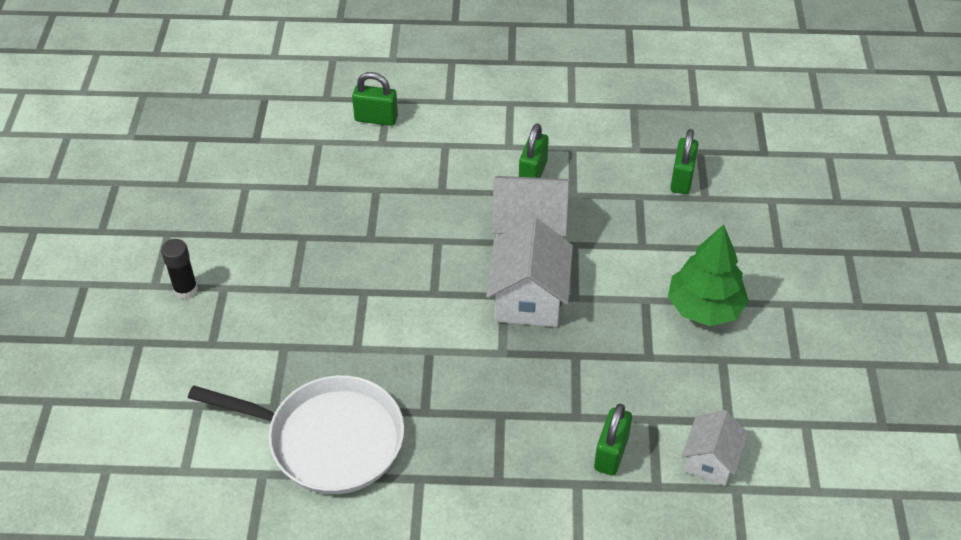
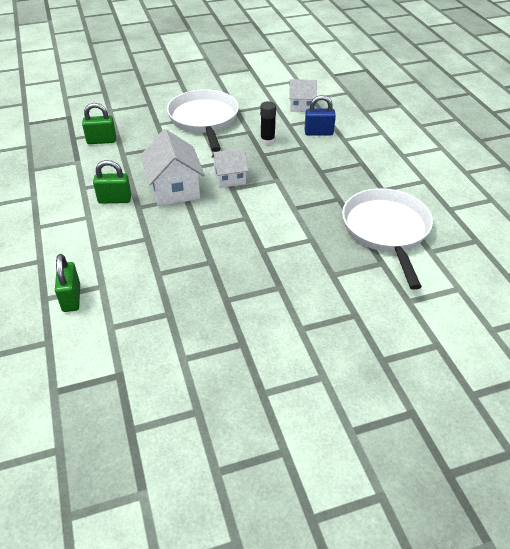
camera: 110 degrees left, 5 degrees down
black glue stick [161,239,198,299] -> black glue stick moved to [260,101,276,145]
white house [486,217,573,327] -> white house [211,148,249,188], size x0.62
green padlock [594,404,632,476] -> blue padlock [305,95,336,136]
green tree [668,224,749,326] -> white pan [167,89,239,152]

